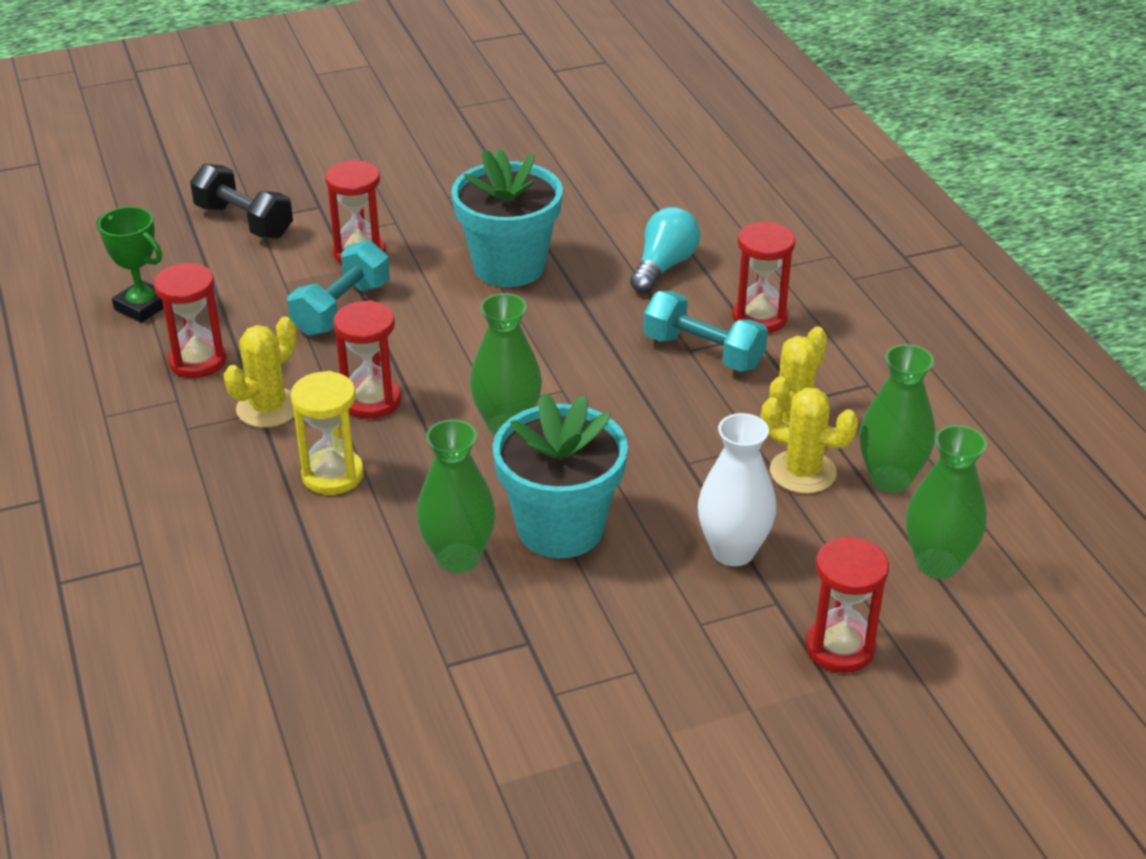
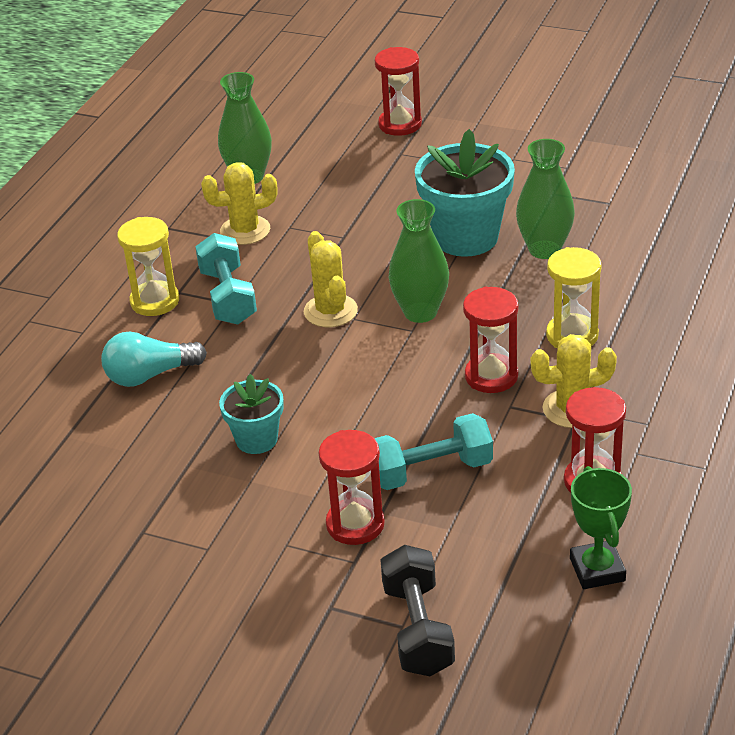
camera: 135 degrees left, 0 degrees up
turquoise flower pot [451,148,563,287] -> turquoise flower pot [219,374,284,454], size x0.57
white vase [698,413,776,566] -> none
red hourglass [732,221,795,333] -> yellow hourglass [117,217,179,316]
yellow cactus [761,388,858,494] -> yellow cactus moved to [304,231,358,327]
green vase [906,425,987,579] -> none

